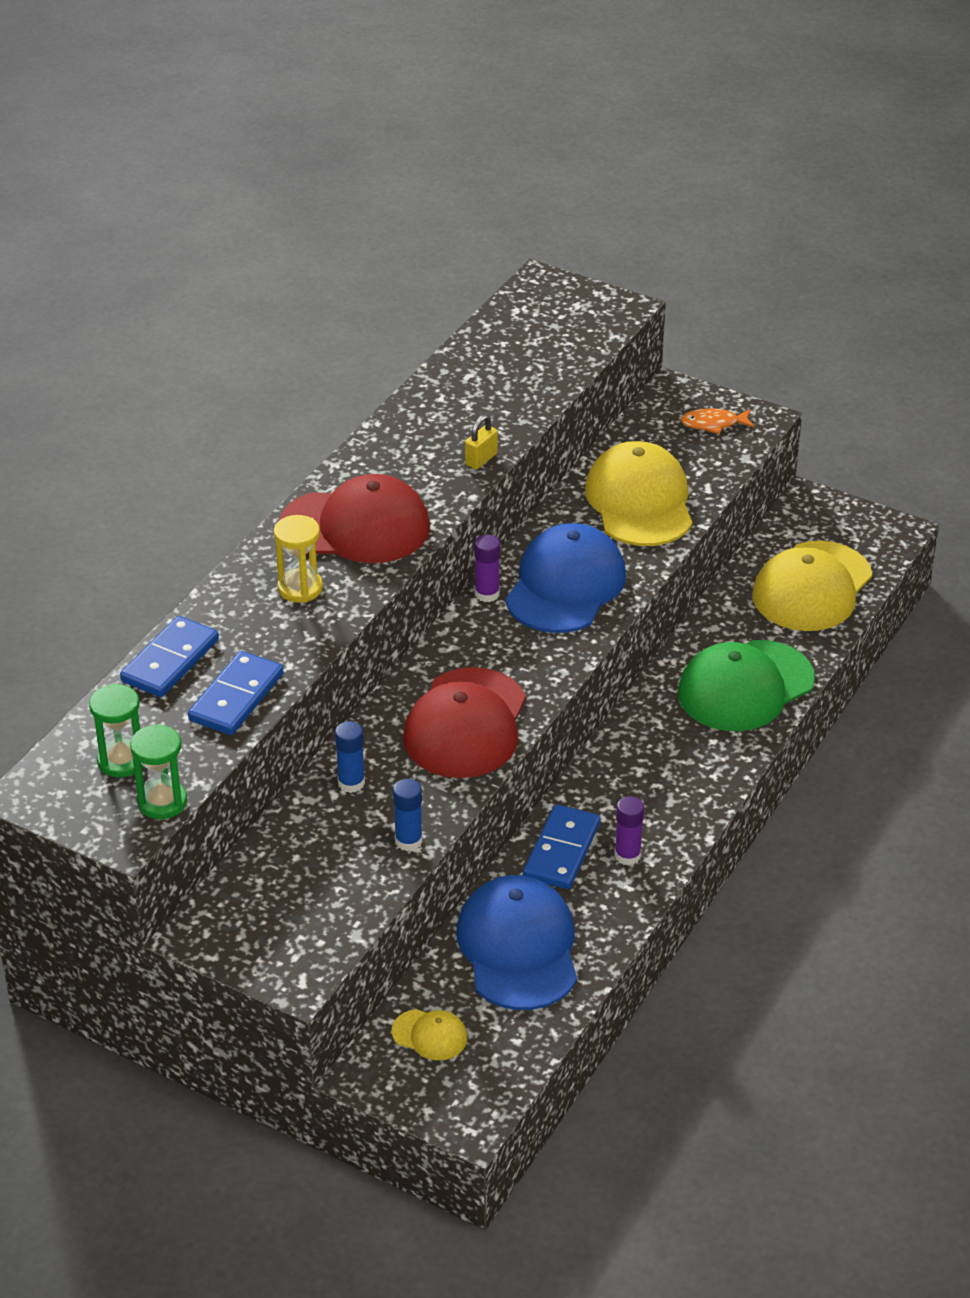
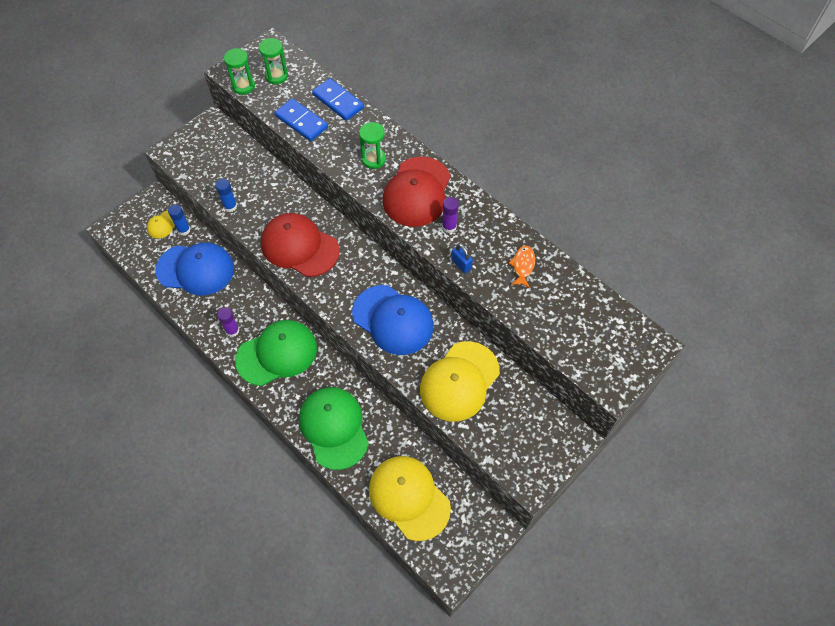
camera: 105 degrees right, 20 degrees up
yellow hourglass [274,515,323,603] -> green hourglass [359,122,386,169]
blue glue stick [335,721,365,793] -> blue glue stick moved to [168,205,191,235]
yellow padlock [465,415,498,469] -> blue padlock [451,243,473,273]
purple glue stick [474,534,500,602] -> purple glue stick moved to [442,197,459,233]
blue domino [523,804,600,889] -> none
yellow cap [585,441,692,546] -> yellow cap turned 120 degrees clockwise [420,341,500,422]
orange fish [681,408,754,434] -> orange fish moved to [508,246,535,288]
none -> green cap [235,320,317,386]

